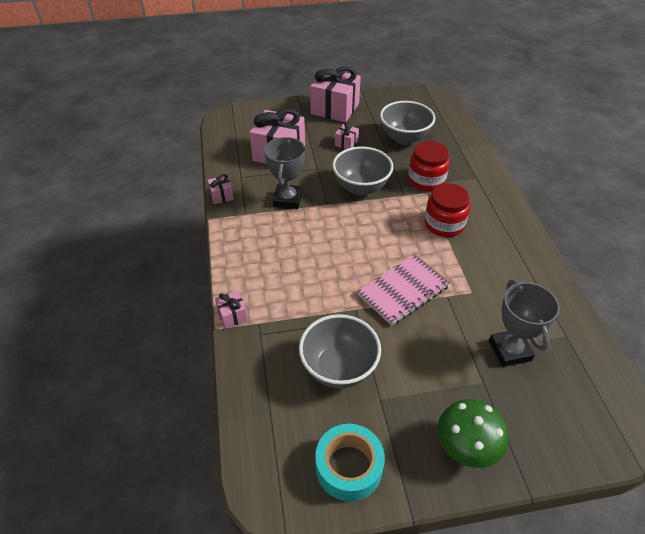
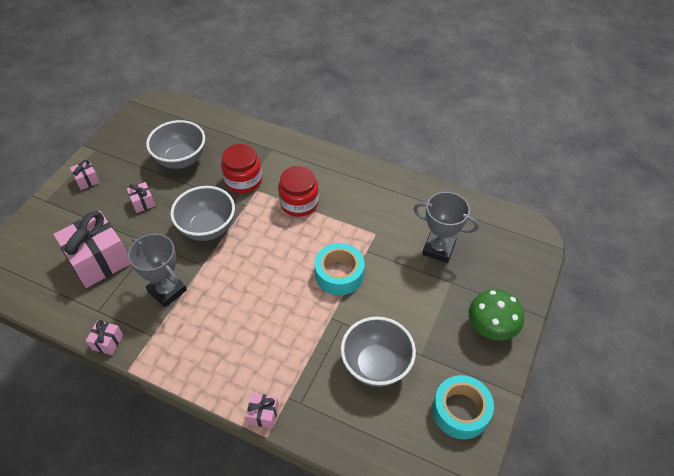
camera: 55 degrees left, 5 degrees up
pink gift [310,66,361,122] -> pink gift [70,160,100,190], size x0.45
pink notebook [357,254,450,326] -> turquoise tape [315,243,365,295]

